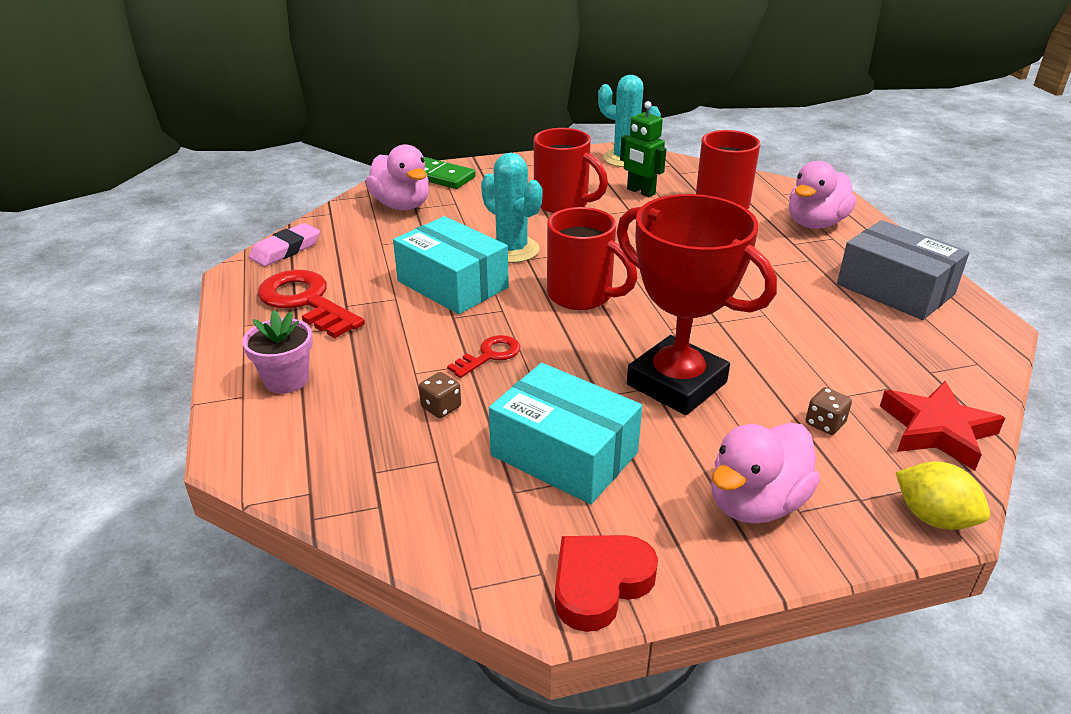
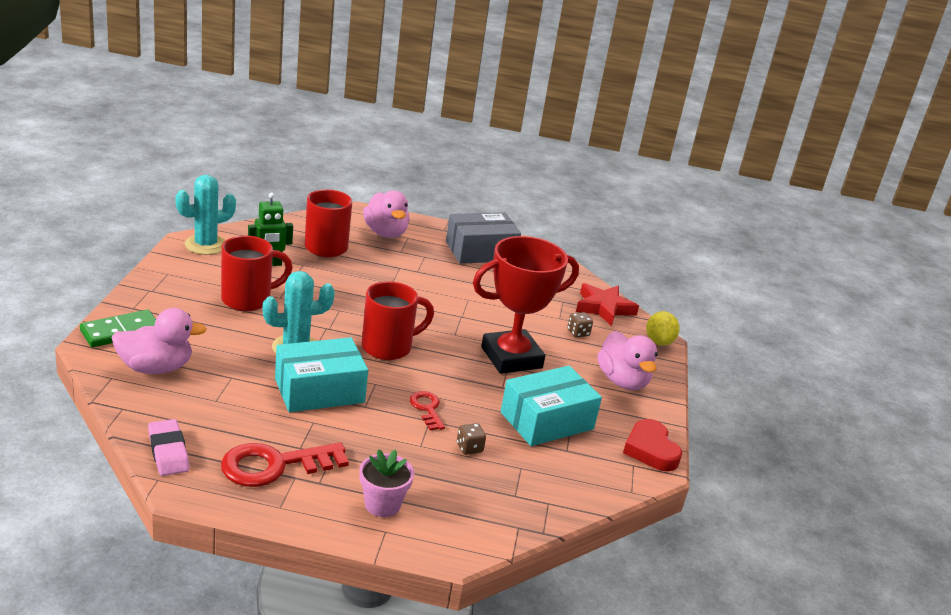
camera: 70 degrees left, 5 degrees down
yellow lemon [896,461,990,530] -> yellow lemon turned 60 degrees counterclockwise [646,311,680,346]

